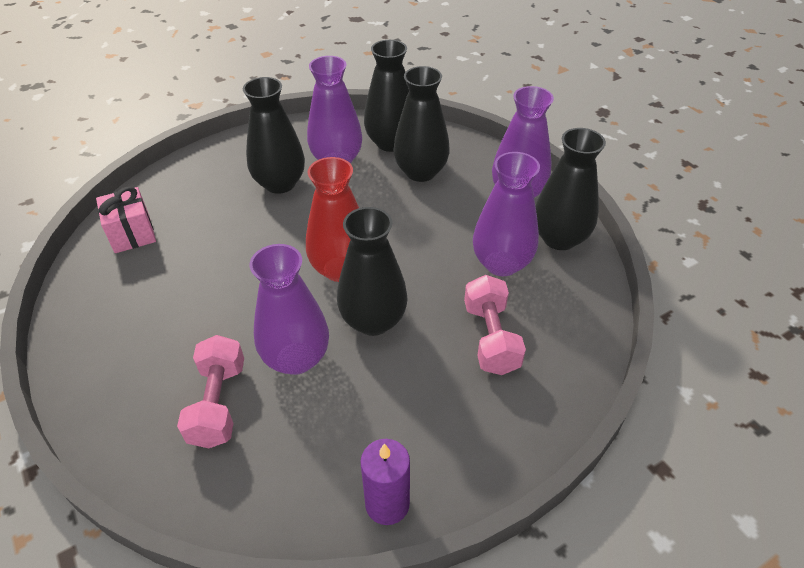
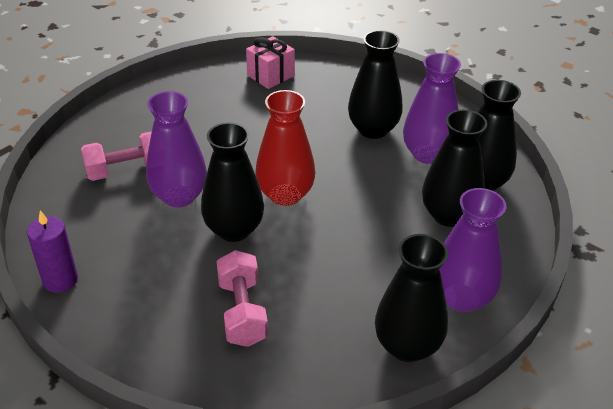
camera: 70 degrees right, 5 degrees down
pink dumbbell [464,275,526,375] -> pink dumbbell turned 75 degrees counterclockwise [217,250,268,347]
purple vase [473,152,540,276] -> none

